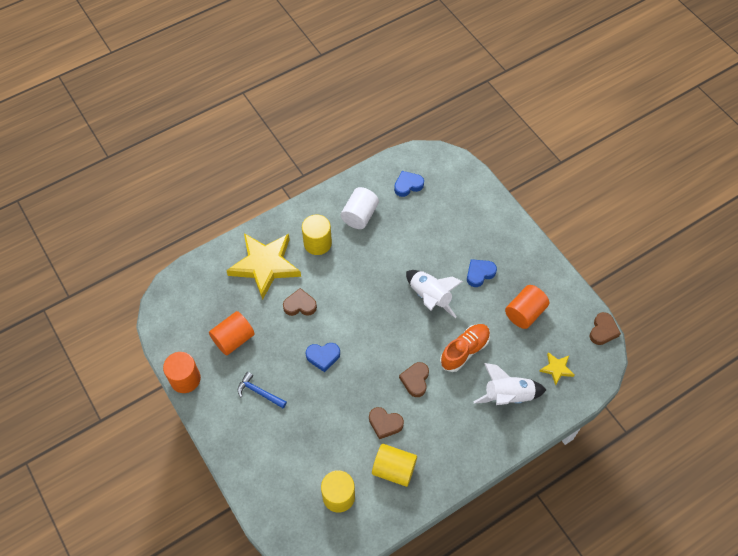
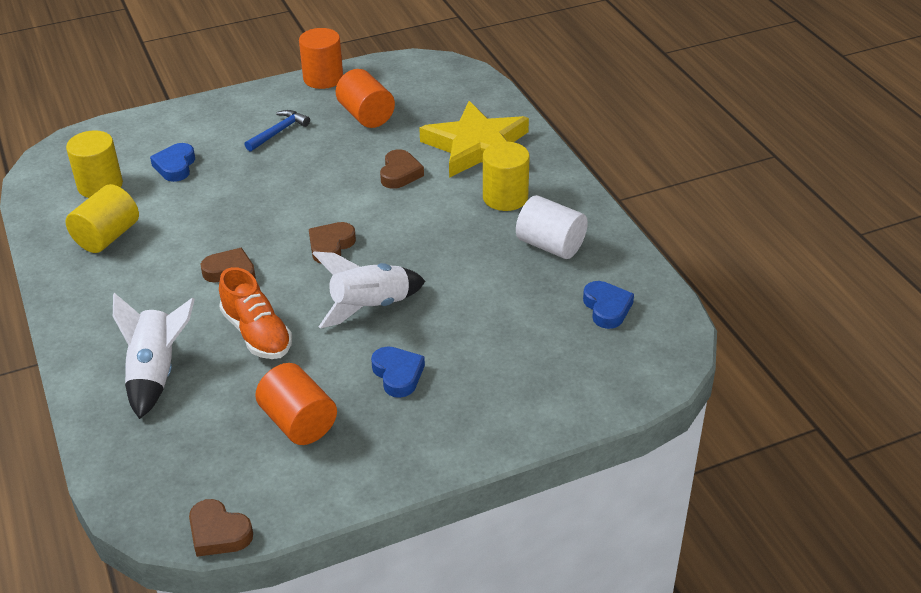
camera: 100 degrees right, 20 degrees down
blue heart [306,343,340,372] -> blue heart moved to [150,143,195,182]
brown heart [369,407,404,439] -> brown heart moved to [309,222,356,264]
yellow star [539,352,575,385] -> none

